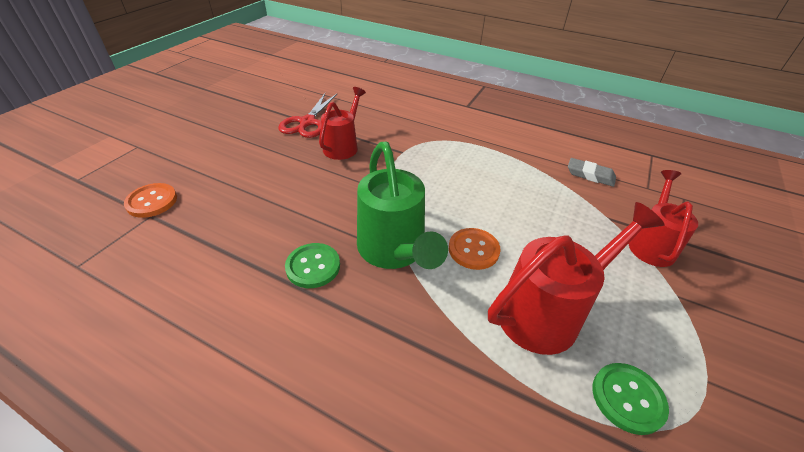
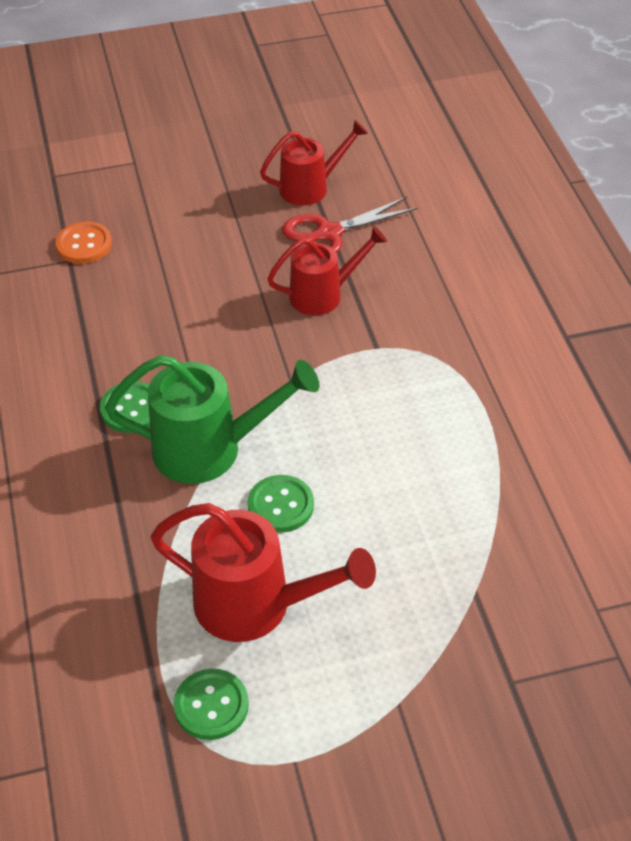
camera: 50 degrees right, 5 degrees up
green watering can [357,142,448,269] -> green watering can turned 120 degrees counterclockwise [105,355,319,484]
orange button [449,228,501,270] -> green button [248,475,314,533]
grey eraser [568,158,616,187] -> none
red watering can [629,170,698,267] -> red watering can moved to [260,120,368,206]

